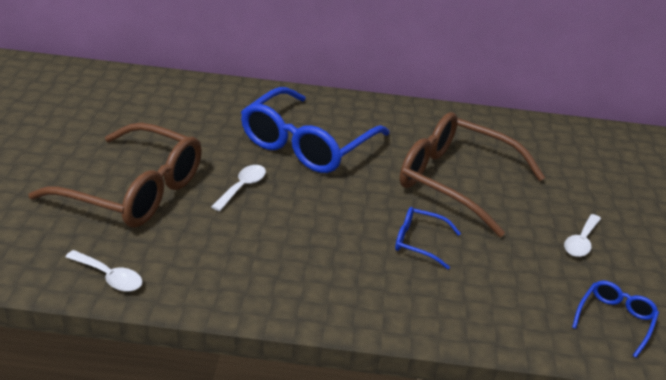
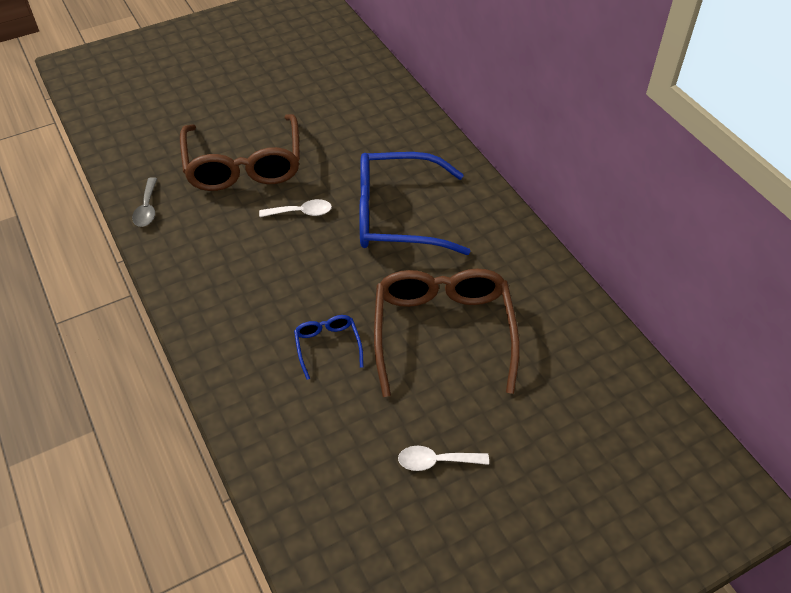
camera: 60 degrees right, 15 degrees up
white spoon [65,250,143,292] -> grey spoon [132,177,157,227]
blue glasses [572,280,659,358] -> none

